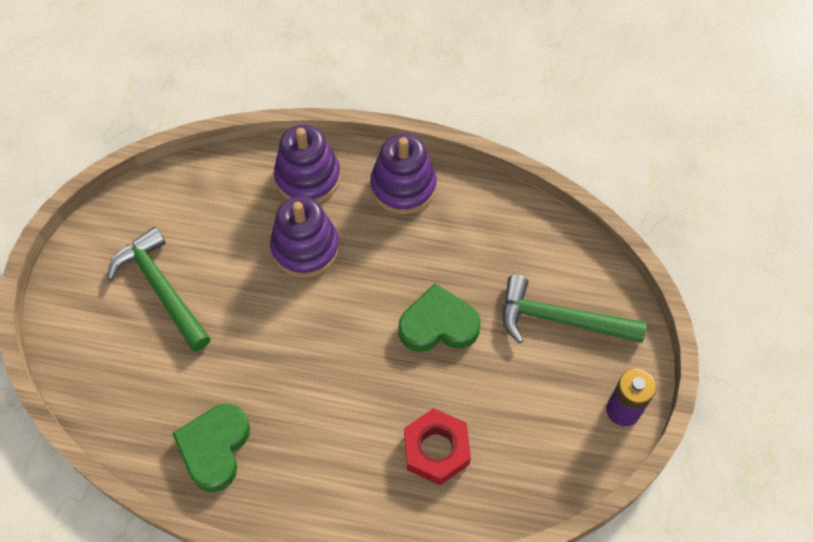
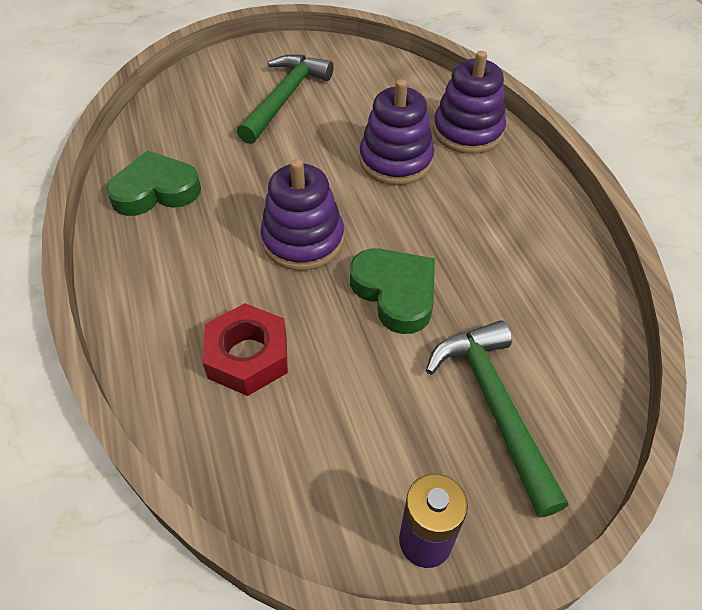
camera: 60 degrees right, 10 degrees down
purple stacking toy [370,134,437,214] -> purple stacking toy moved to [260,159,344,271]

